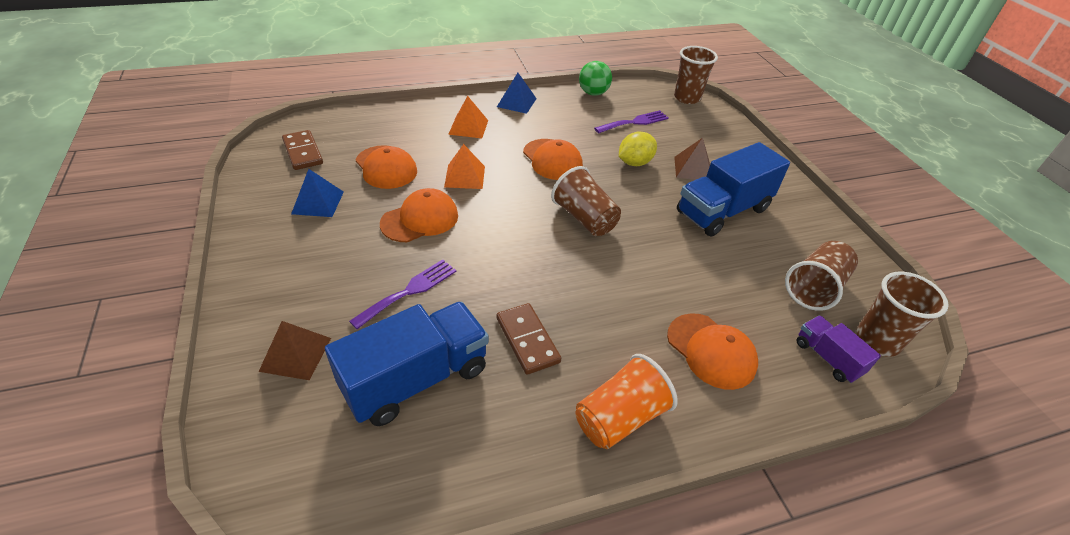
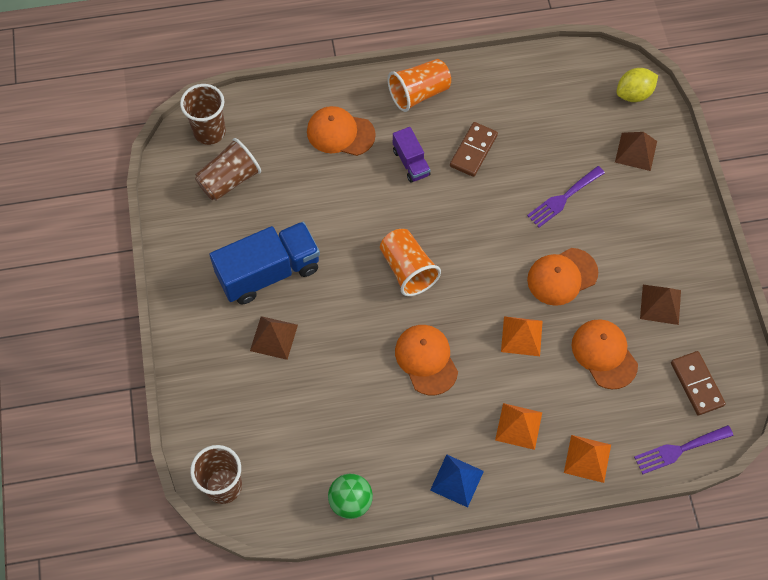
camera: 170 degrees left, 20 degrees up
blue pyramid [291,169,344,217] -> brown pyramid [640,285,681,325]
blue truck [325,301,489,426] -> none
brown domino [497,303,561,375] -> brown domino turned 45 degrees clockwise [450,122,498,177]
brown cup [551,166,621,236] -> orange cup [380,229,441,296]
purple fork [594,110,669,133] -> purple fork moved to [634,425,733,474]
yellow lemon [619,131,657,166] -> yellow lemon moved to [616,68,658,102]
orange cap [667,313,758,390] -> orange cap turned 45 degrees counterclockwise [307,106,376,156]
purple truck [796,316,881,383] -> purple truck moved to [393,127,430,183]
none -> orange pyramid [564,435,611,483]

